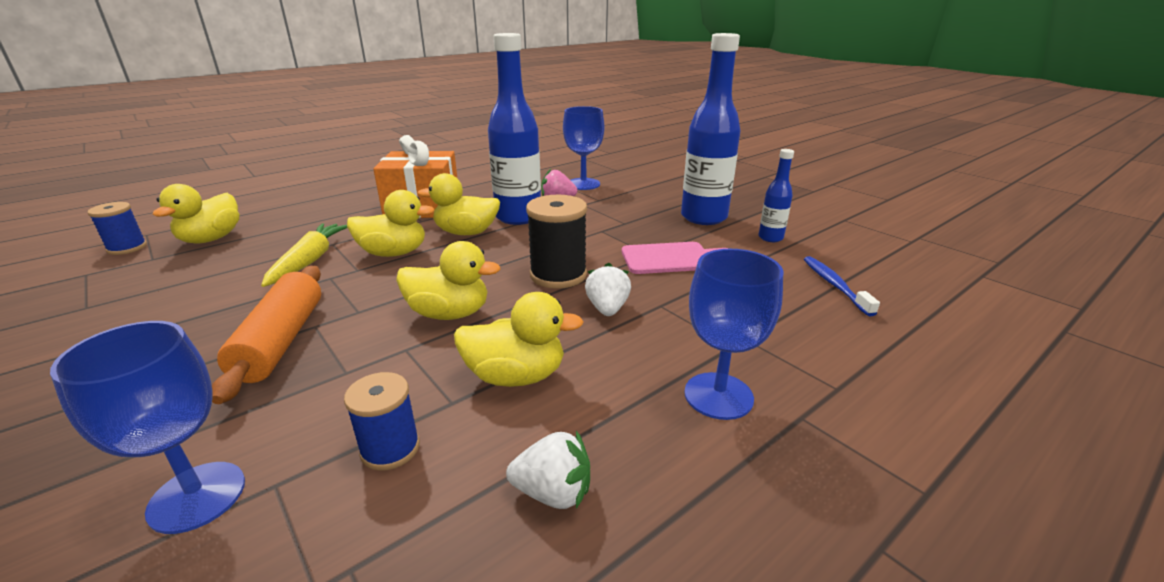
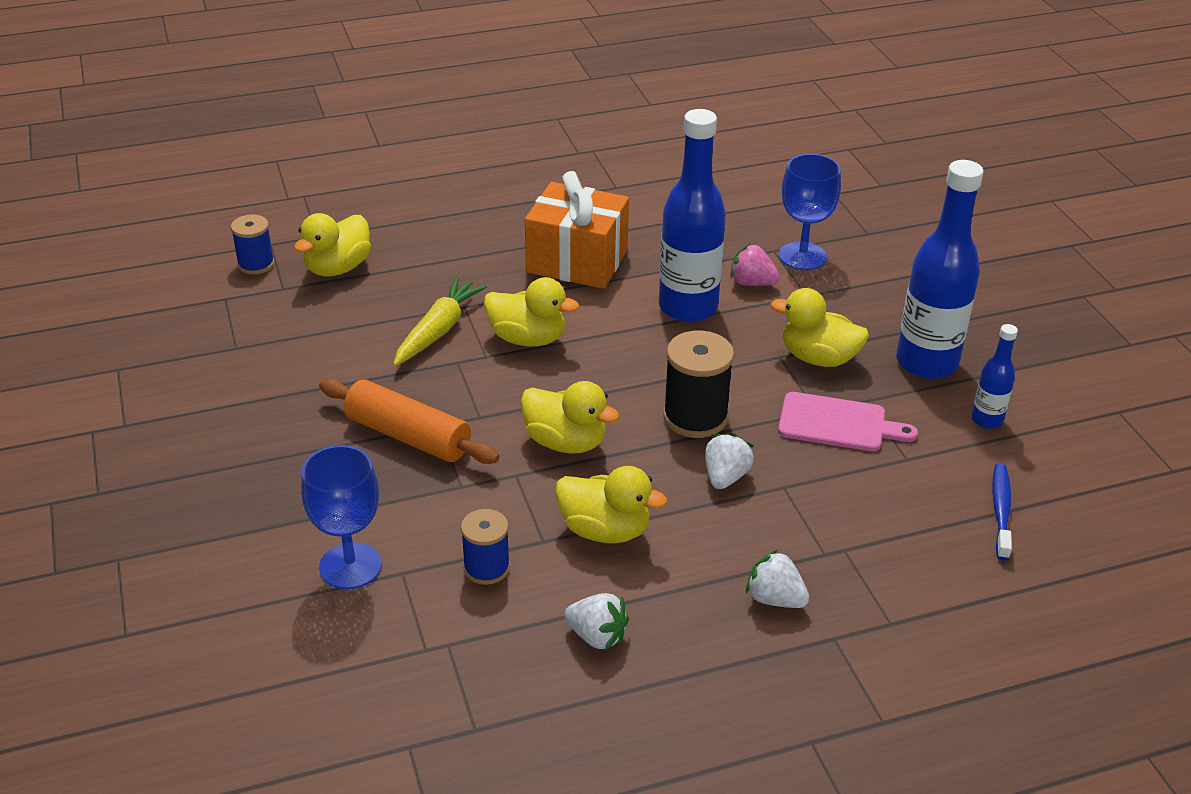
camera: 20 degrees right, 10 degrees up
orange rolling pin [212,266,321,404] -> orange rolling pin turned 75 degrees counterclockwise [319,379,499,464]
yellow duck [417,173,500,235] -> yellow duck moved to [771,288,869,367]
blue goblet [684,249,783,420] -> white strawberry [746,549,809,608]

